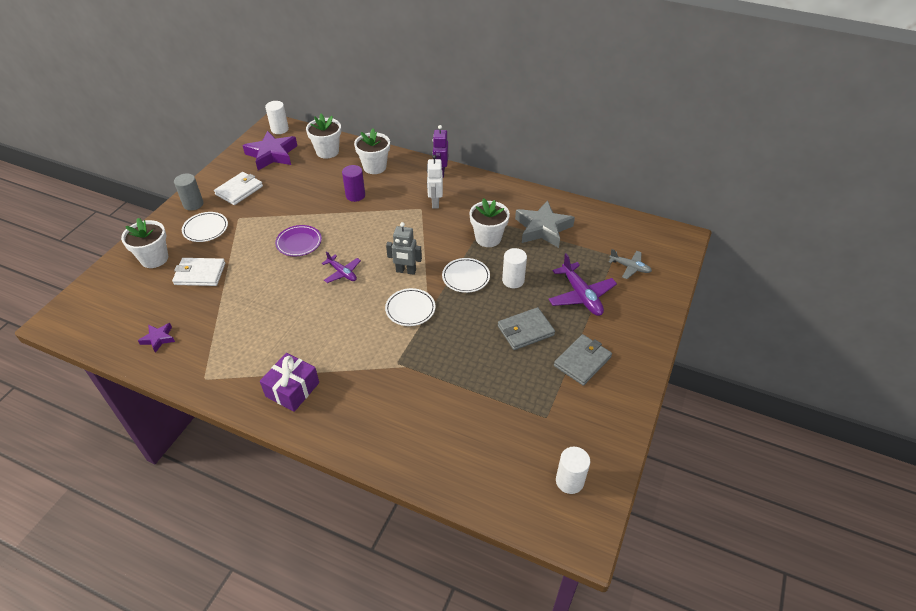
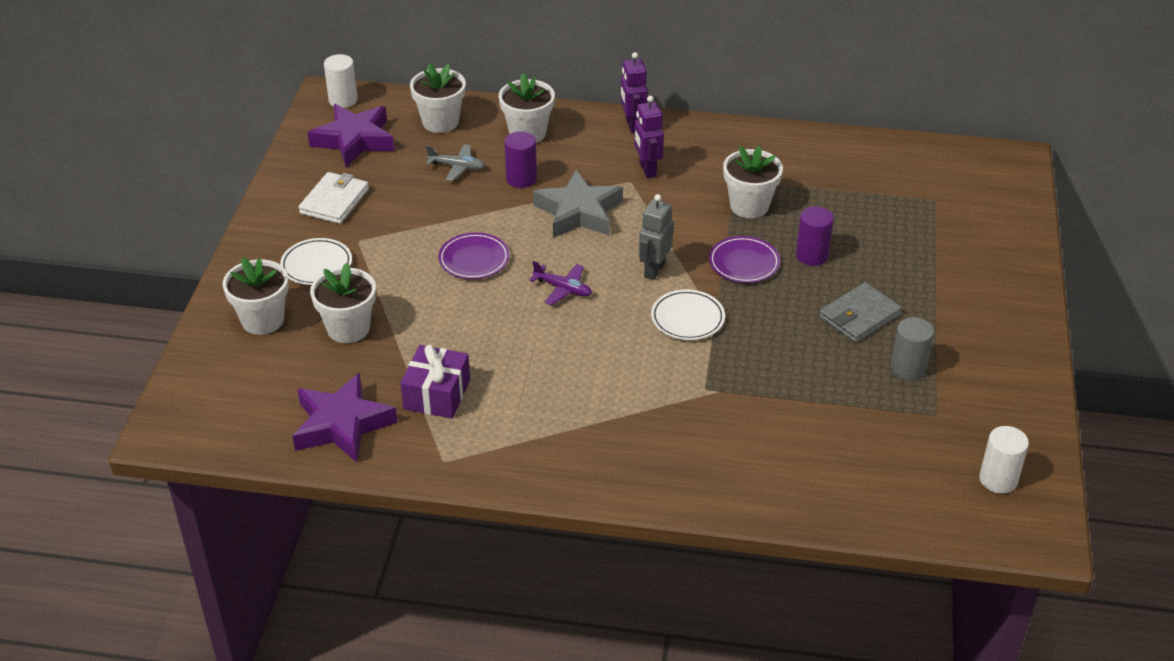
camera: 15 degrees left, 5 degrees down
purple star [138,323,175,353] -> purple star [292,373,397,463], size x2.02
white wallet [172,258,225,286] -> white flower pot [310,263,376,343]
grey cylinder [174,174,203,211] -> grey cylinder moved to [891,317,934,381]
purple gift [260,353,319,412] -> purple gift moved to [400,344,470,419]
grey robot [386,222,422,275] -> grey robot turned 120 degrees clockwise [639,194,674,280]
white robot [427,155,443,208] -> purple robot [634,96,664,178]
white plate [442,258,490,293] -> purple plate [709,236,780,283]
white cylinder [502,248,527,288] -> purple cylinder [796,206,834,266]
grey star [515,200,575,248] -> grey star moved to [533,170,623,238]
purple plane [548,253,617,316] -> none
grey wallet [554,334,612,386] -> none
grey plane [609,249,652,279] -> grey plane moved to [426,144,486,181]

